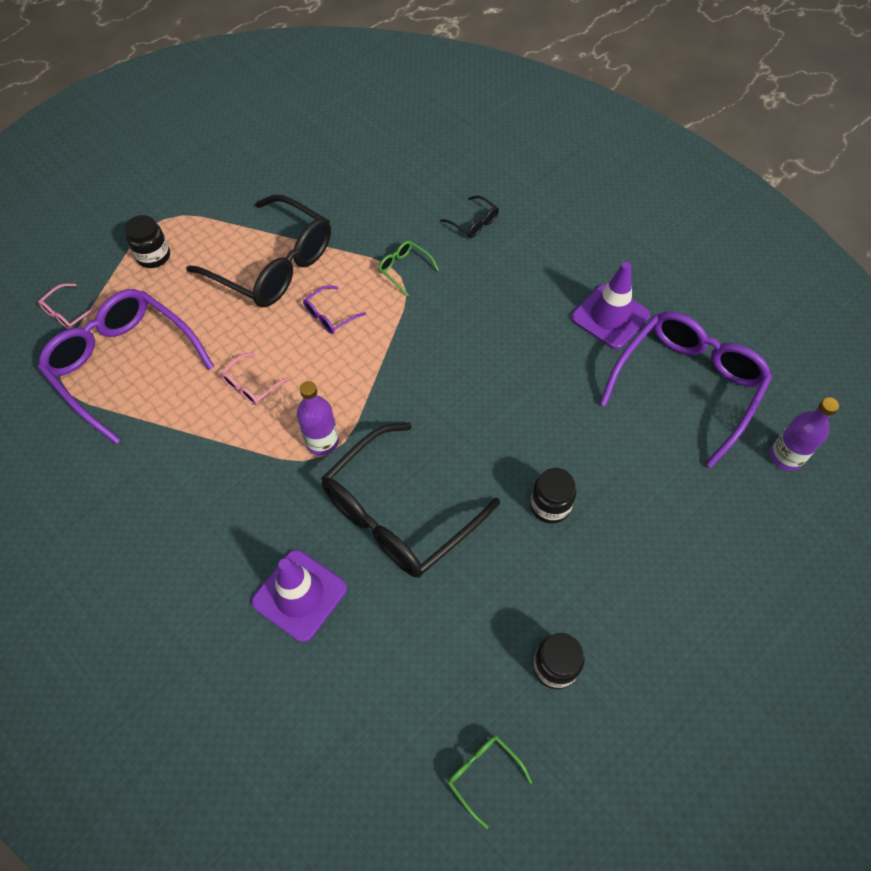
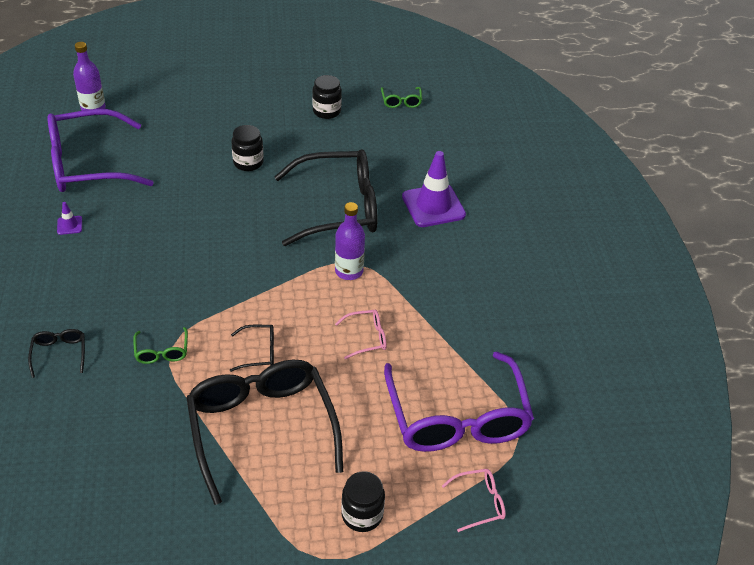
camera: 145 degrees left, 15 degrees down
purple glasses [303,285,366,334] -> black glasses [230,325,274,372]
purple traffic cone [571,262,650,349] -> purple traffic cone [57,202,82,235], size x0.43

